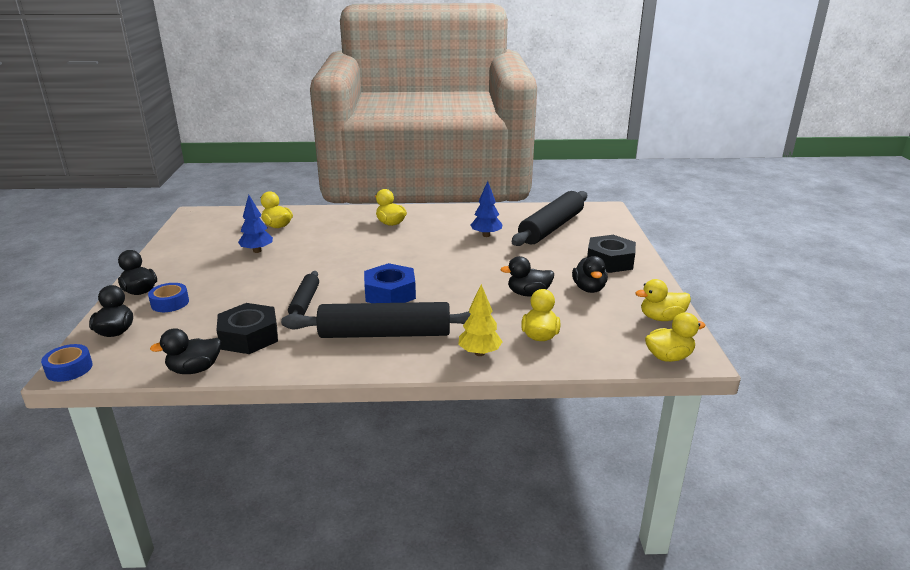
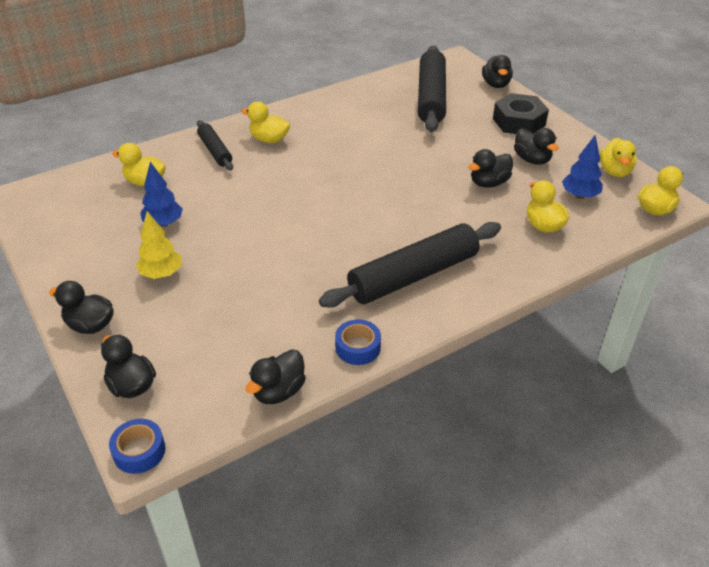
camera: 30 degrees left, 15 degrees up
blue tape [148,283,189,312] -> blue tape moved to [335,319,381,365]
black nut [216,303,278,354] -> none
black rolling pin [288,271,319,315] -> black rolling pin moved to [197,120,233,171]
blue nut [364,263,416,303] -> none
yellow tree [458,284,503,356] -> yellow tree moved to [136,211,182,279]
blue tree [471,181,503,237] -> blue tree moved to [562,135,603,199]
yellow duck [635,279,691,321] -> yellow duck turned 45 degrees counterclockwise [600,138,637,177]
none -> black duck [482,55,513,88]

